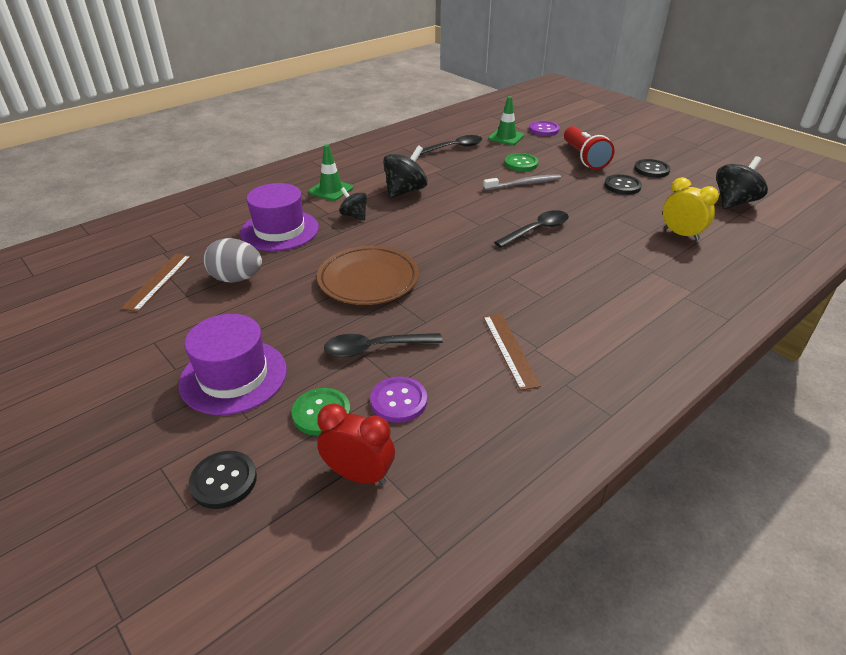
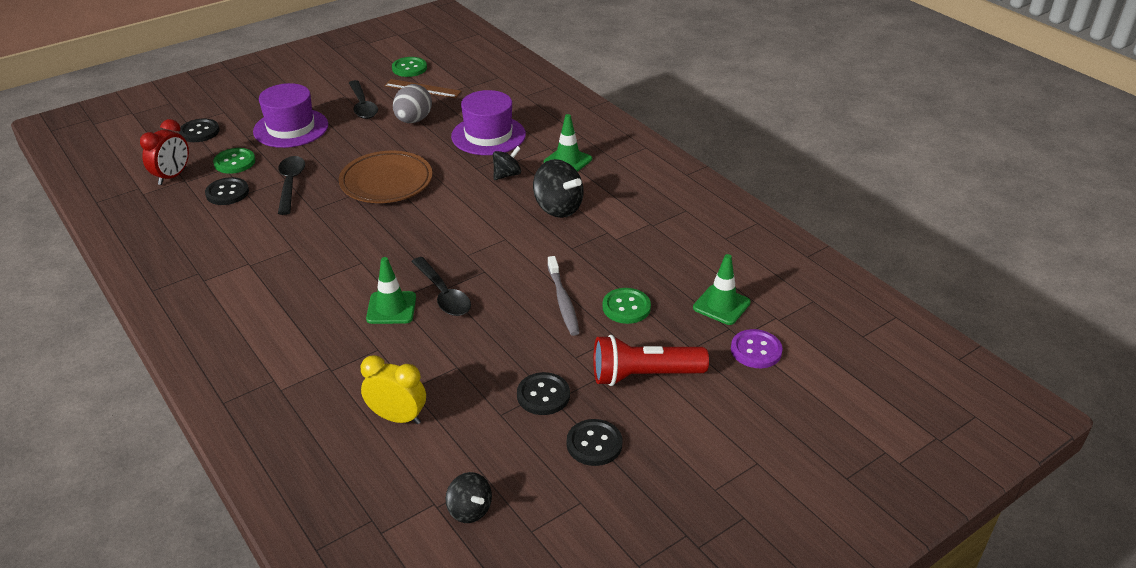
camera: 95 degrees right, 0 degrees up
purple button [370,377,427,423] -> black button [205,177,249,205]
black spoon [420,135,482,155] -> black spoon moved to [349,80,378,119]
brown ruler [483,314,541,391] -> none
yellow clock [663,177,719,241] -> yellow clock turned 120 degrees counterclockwise [361,355,426,424]
black spinning top [716,156,768,209] -> black spinning top [446,472,492,523], size x0.61
none -> green traffic cone [366,257,416,324]
none -> green button [392,57,427,77]

